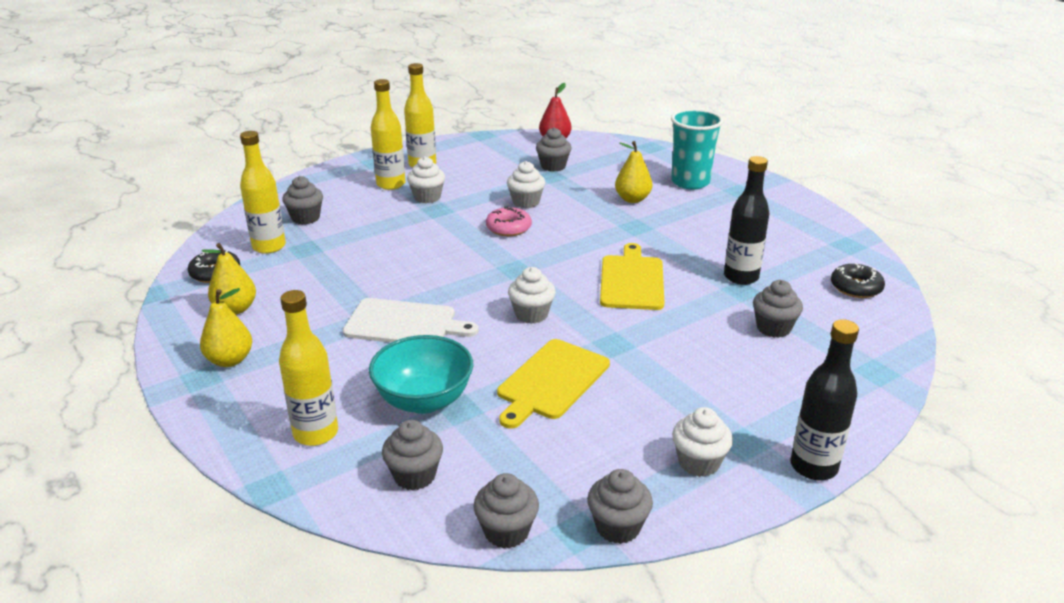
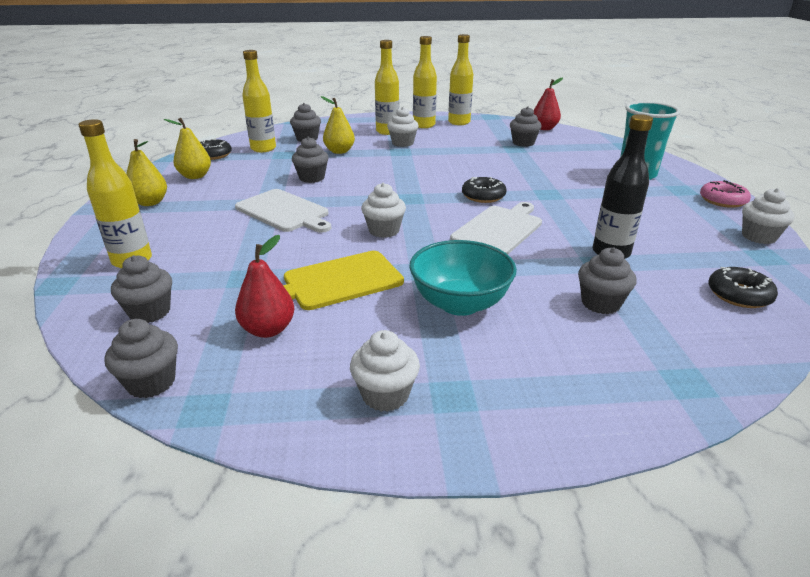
camera: 30 degrees right, 0 degrees up
turquoise bowl [369,335,473,414] -> turquoise bowl moved to [409,240,517,316]
pink donut [486,206,532,236] -> pink donut moved to [700,180,751,208]
white cupcake [507,161,545,208] -> white cupcake moved to [742,188,795,244]
grey cupcake [587,469,653,544] -> grey cupcake moved to [292,137,329,183]
yellow cutting board [600,243,665,310] -> white cutting board [450,202,542,254]
yellow pear [615,141,652,203] -> yellow pear moved to [321,96,355,154]
black bottle [790,319,859,480] -> none
none -> red pear [235,235,295,338]
none -> yellow bottle [448,34,473,125]
none -> black donut [462,177,506,203]

